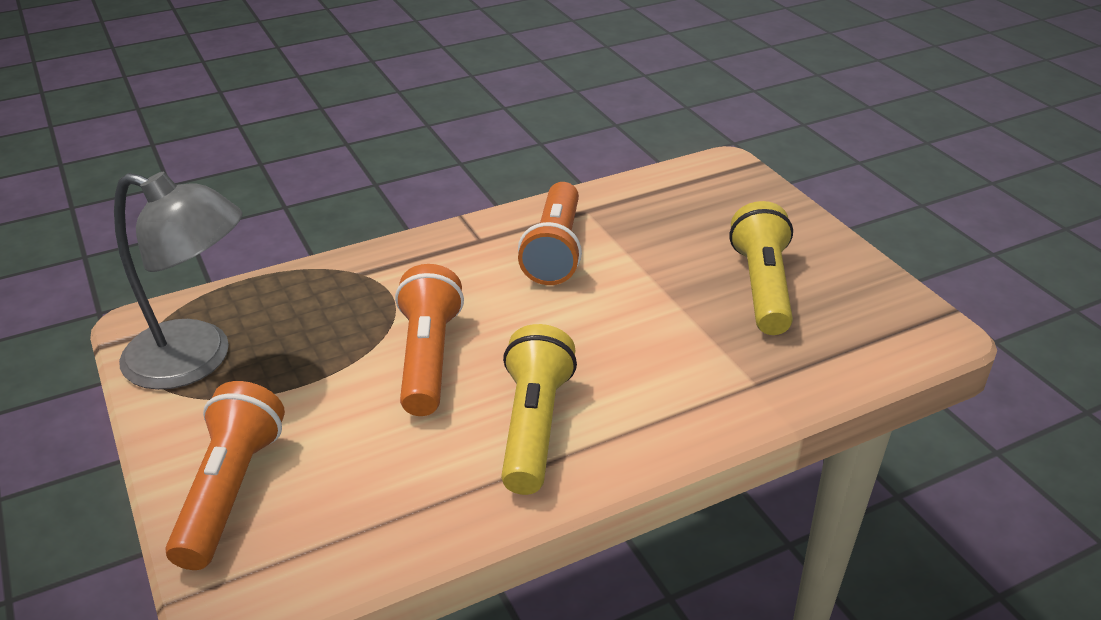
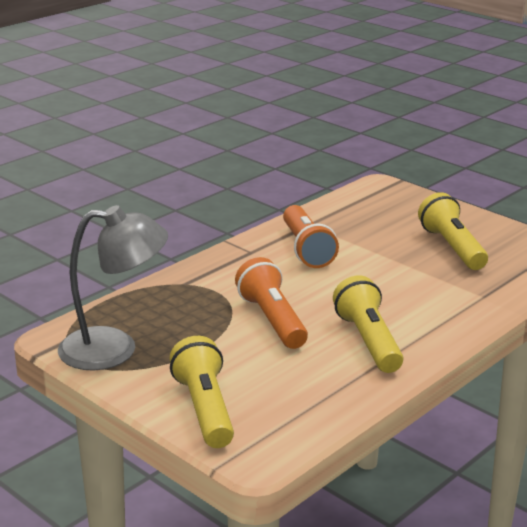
camera: 20 degrees left, 10 degrees down
orange flashlight [165,381,285,570] -> yellow flashlight [169,336,234,448]

